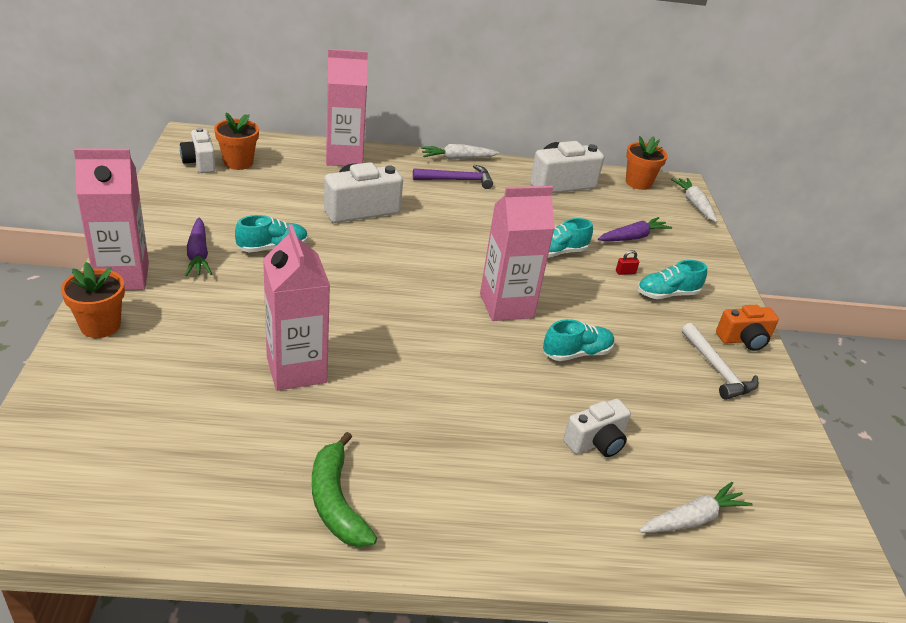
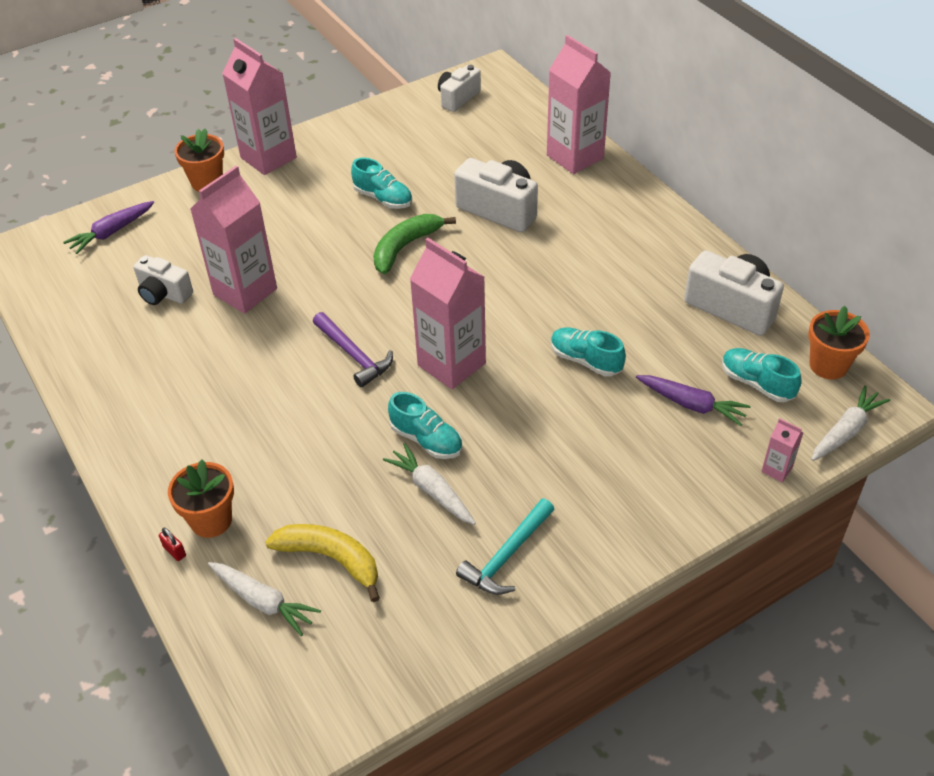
camera: 65 degrees right, 10 degrees up
purple carrot [185,217,212,276] -> purple carrot moved to [63,201,154,254]
orange flower pot [214,113,259,170] -> orange flower pot moved to [168,459,234,538]
green banana [312,432,377,547] -> green banana moved to [373,214,456,274]
purple hammer [413,165,493,189] -> purple hammer moved to [313,312,393,388]
white carrot [421,144,500,160] -> white carrot moved to [383,443,476,525]
white camera [563,399,631,457] -> white camera moved to [134,255,193,305]
red padlock [616,250,639,275] -> red padlock moved to [159,528,186,561]
turquoise shoe [638,260,707,299] -> turquoise shoe moved to [722,348,802,402]
white hammer [682,323,758,400] -> turquoise hammer [456,499,554,595]
orange camera [716,305,779,351] -> none
none -> yellow banana [265,524,380,602]
none -> pink carton [761,418,804,482]

